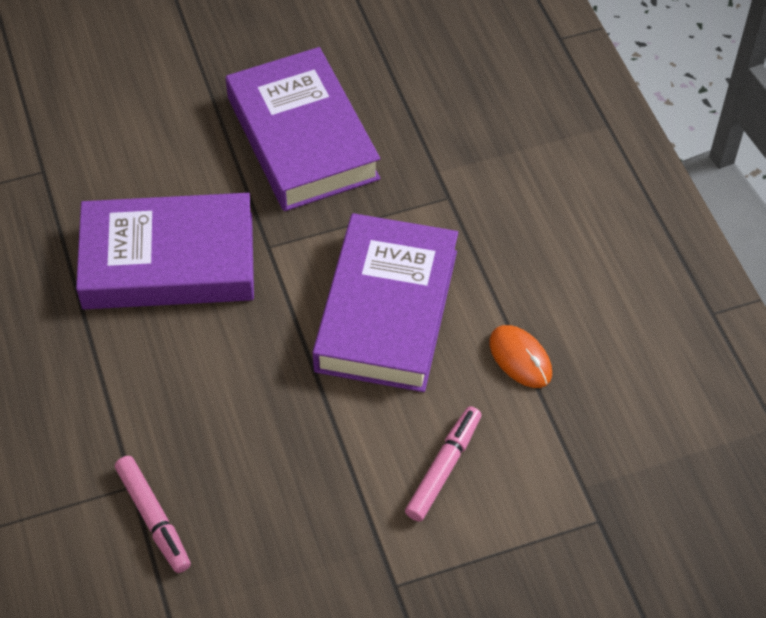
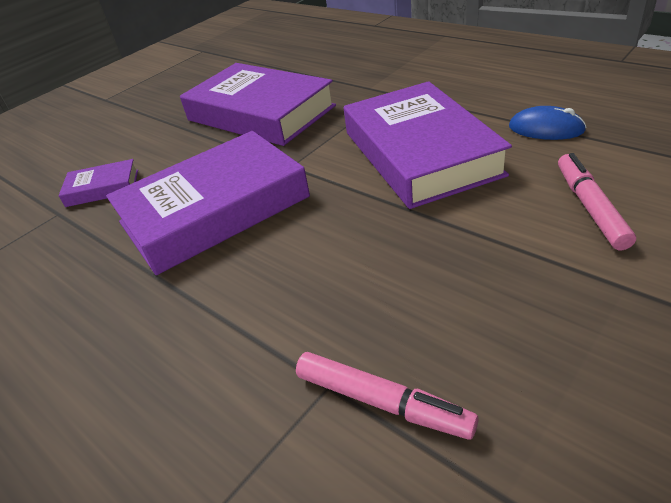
camera: 25 degrees left, 15 degrees down
orange mouse [489,325,552,388] -> blue mouse [509,106,586,140]
none -> purple book [58,159,138,207]

